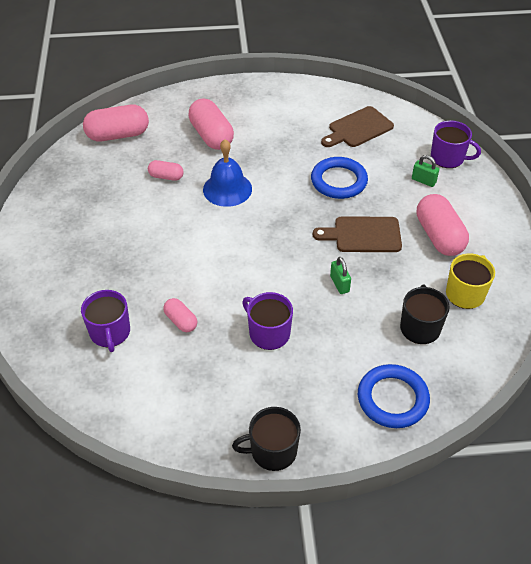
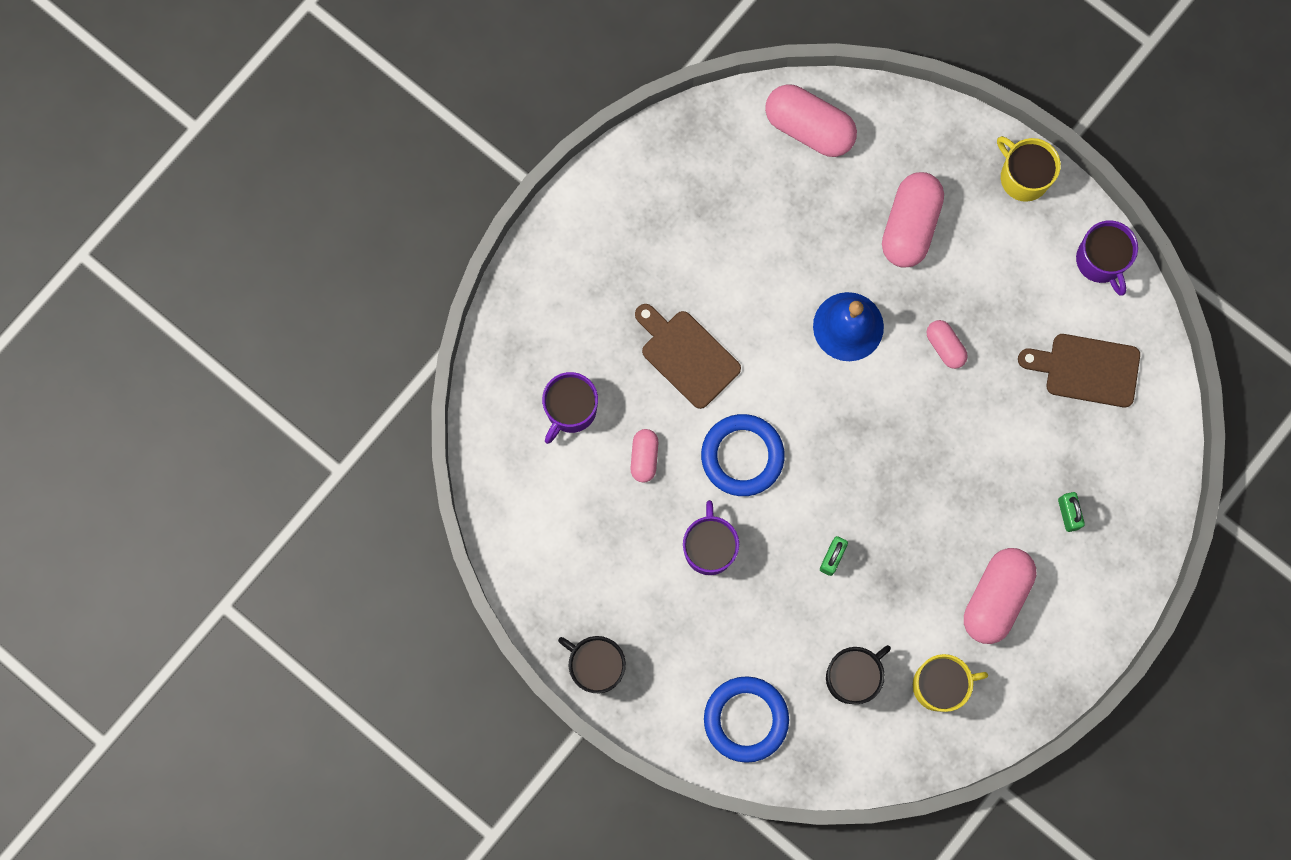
camera: 45 degrees right, 30 degrees up
pink capsule [148,160,184,181] -> pink capsule moved to [927,320,968,369]
blue ring [311,157,368,199] -> blue ring moved to [701,414,785,496]
brown cutting board [313,217,402,252] -> brown cutting board moved to [635,304,741,409]
purple mug [431,121,481,168] -> purple mug moved to [1076,220,1138,296]
none -> yellow mug [997,136,1061,202]

